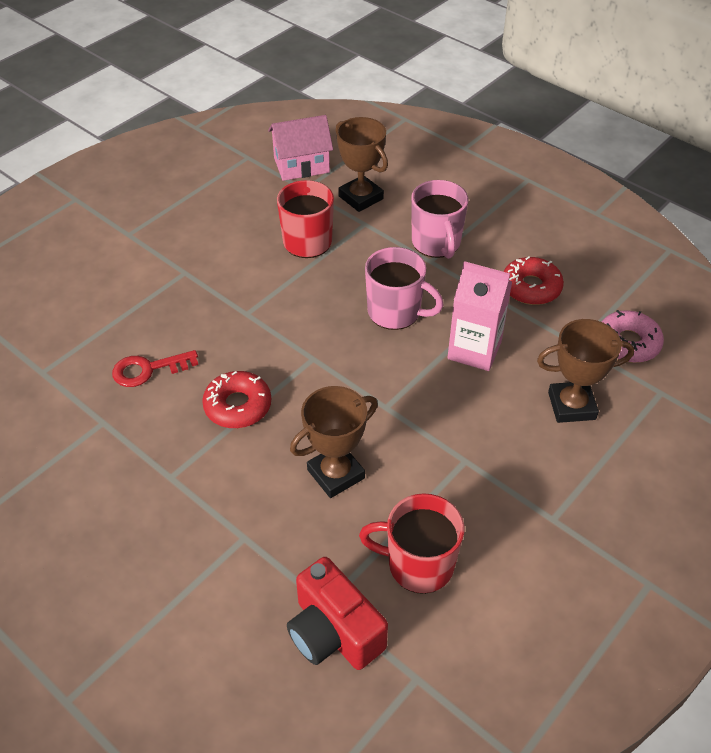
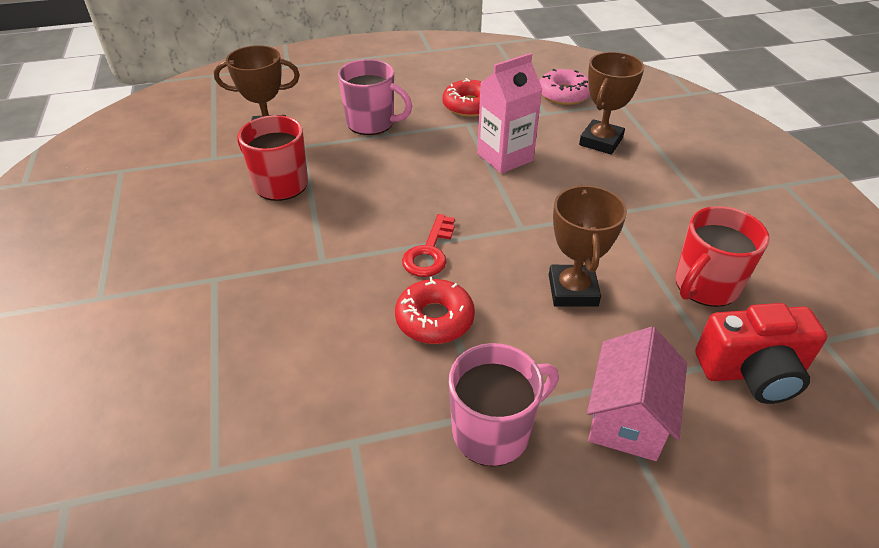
camera: 55 degrees left, 5 degrees down
red key [112,350,198,387] -> red key moved to [402,214,455,277]
pink house [268,115,333,181] -> pink house moved to [587,327,687,461]
pink mug [365,247,444,330] -> pink mug moved to [449,343,559,467]

